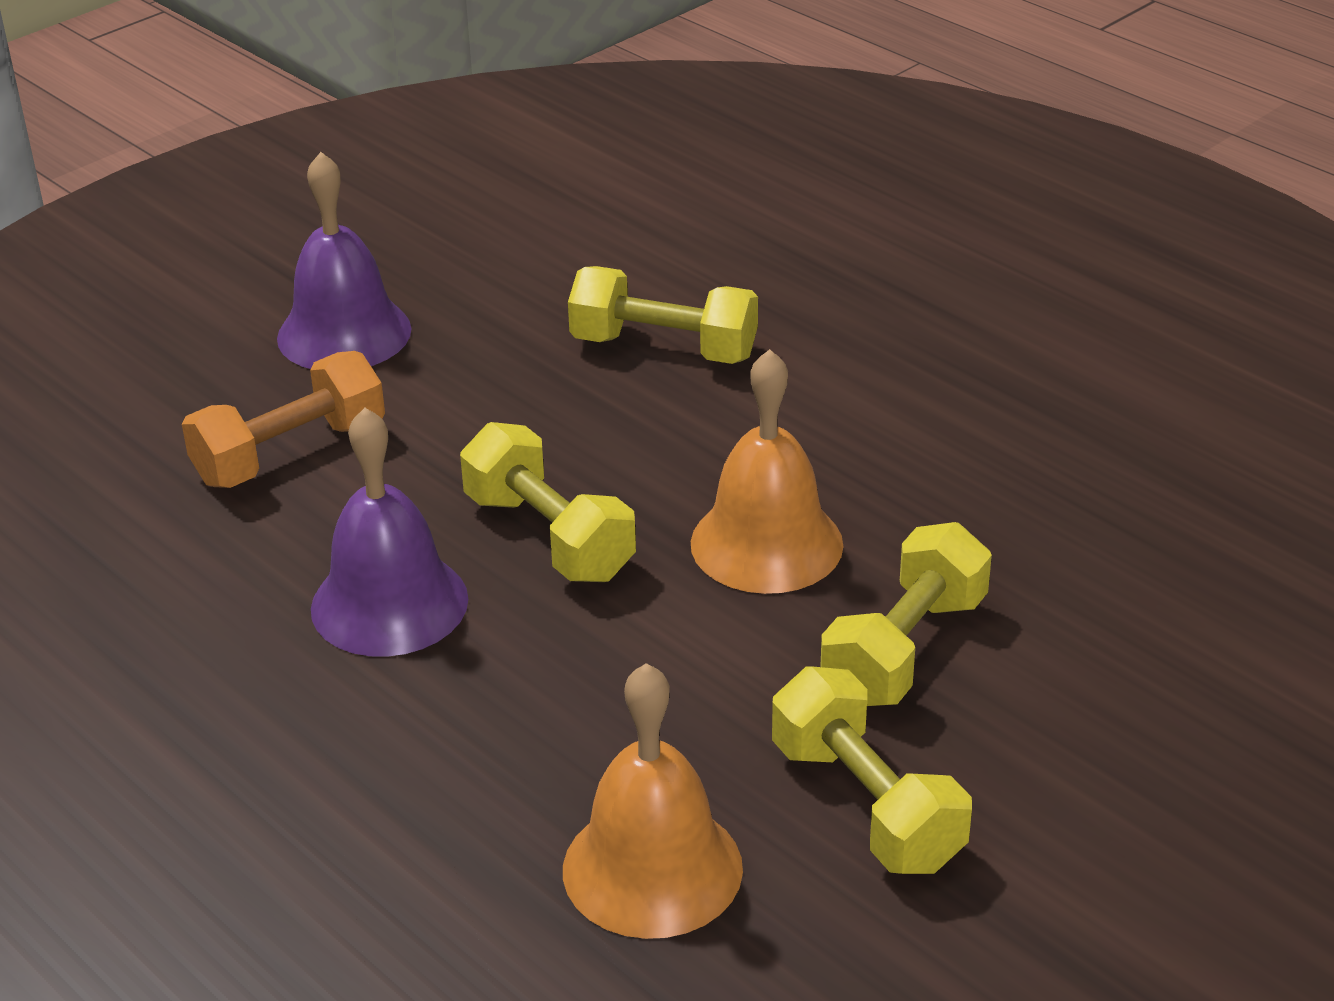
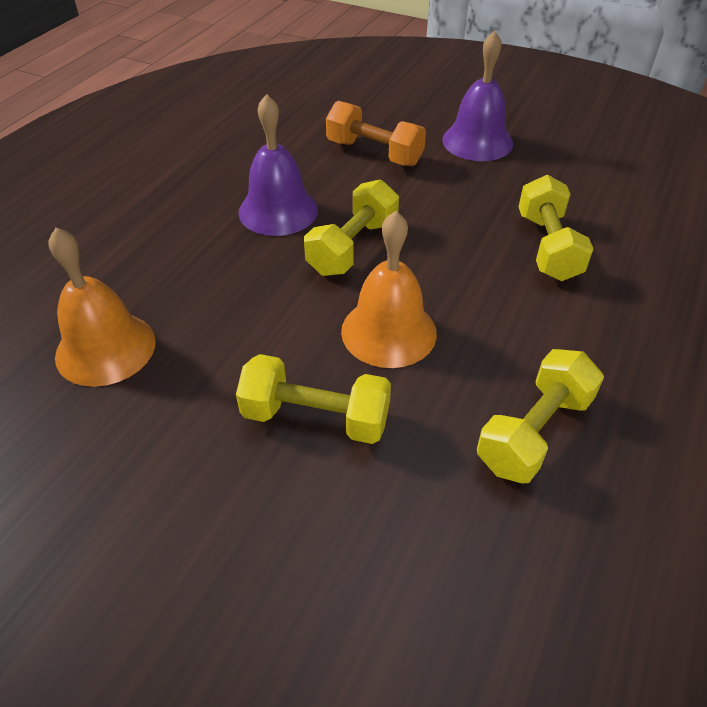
camera: 70 degrees right, 10 degrees up
yellow dumbbell [772,666,972,874] -> yellow dumbbell moved to [477,349,604,483]

